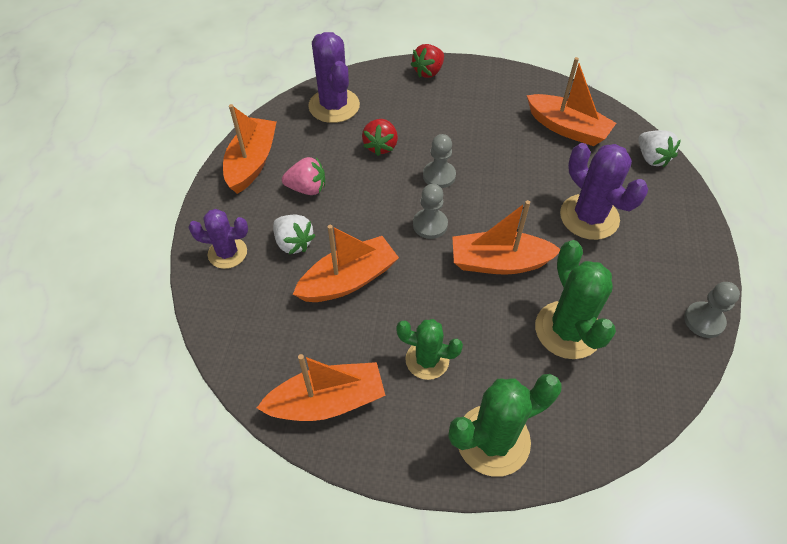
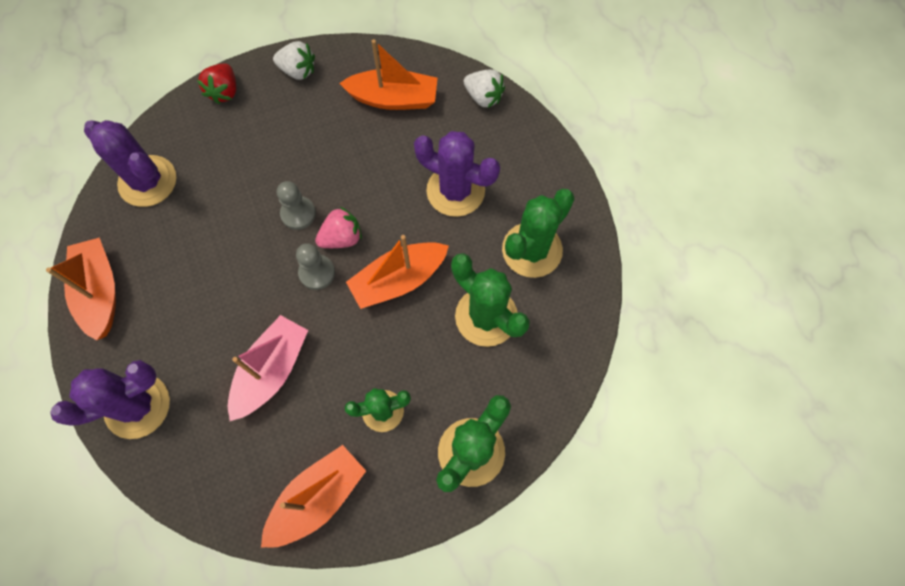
camera: 30 degrees left, 15 degrees up
purple cactus [188,209,248,269] -> purple cactus [50,360,170,439], size x1.56
white strawberry [273,215,316,254] -> white strawberry moved to [273,41,315,80]
pink strawberry [282,157,325,195] -> pink strawberry moved to [315,207,362,248]
orange boat [293,225,399,302] -> pink boat [228,315,308,421]
red strawberry [362,119,398,156] -> none
grey pawn [684,282,740,338] -> none
none -> green cactus [502,189,575,278]

